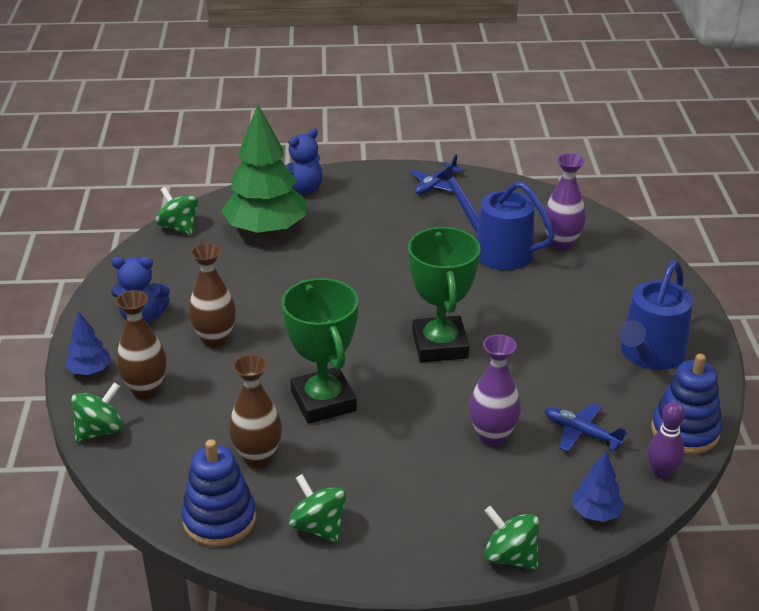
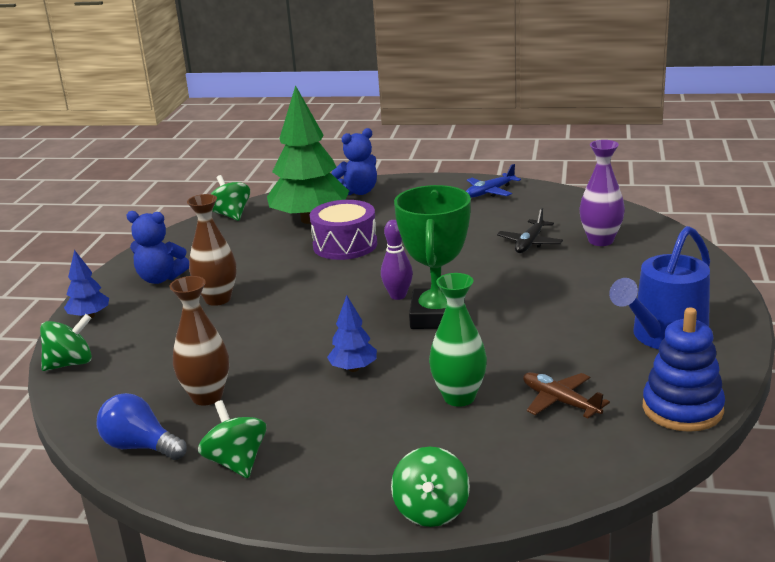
camera: 15 degrees right, 10 degrees down
brown vase [116,290,167,399] -> none
blue stacking toy [181,439,256,547] -> blue light bulb [97,393,187,460]
green trophy [281,278,358,424] -> none
blue watering can [436,164,555,271] -> black plane [497,208,563,253]
purple vase [469,334,521,447] -> green vase [429,273,487,407]
green spinning top [484,506,539,570] -> green spinning top turned 135 degrees counterclockwise [391,447,470,527]
blue plane [545,403,627,452] -> brown plane [523,372,610,418]
blue tree [573,451,624,522] -> blue tree moved to [327,295,377,372]
purple bowling pin [647,401,685,479] -> purple bowling pin moved to [381,220,413,300]
none -> purple drum [310,200,377,260]

